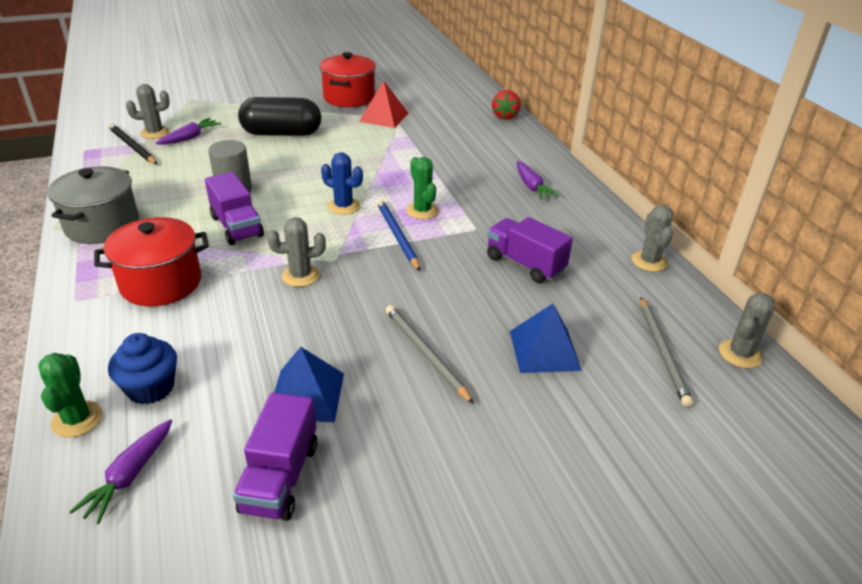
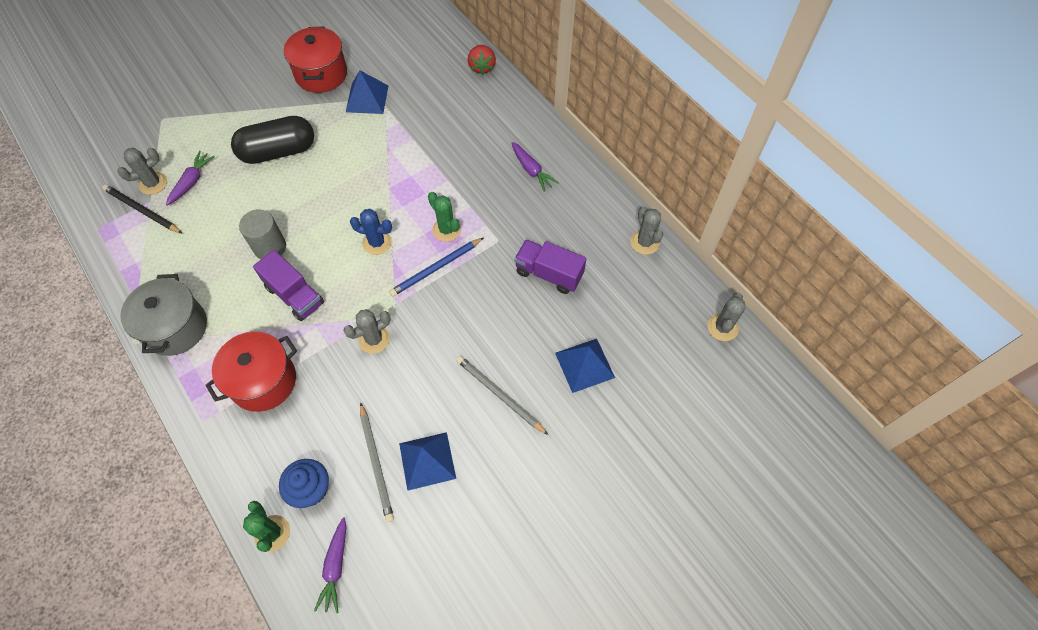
camera: 15 degrees left, 25 degrees up
purple truck [233,392,317,521] -> none
red pyramid [359,80,408,128] -> blue pyramid [346,70,388,114]
blue pencil [377,199,420,271] -> blue pencil turned 90 degrees counterclockwise [389,238,483,297]
grey pencil [640,297,693,407] -> grey pencil moved to [360,402,394,522]

